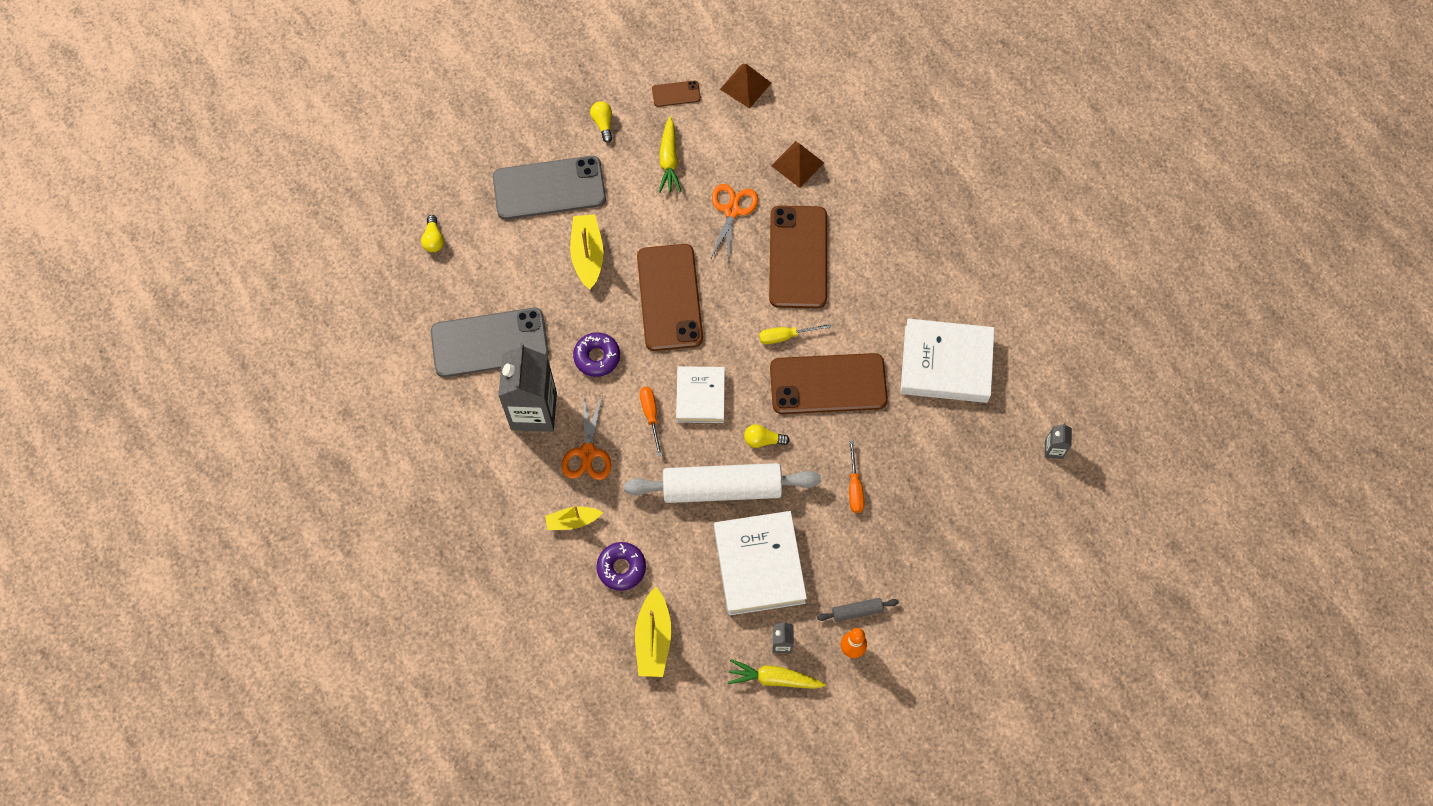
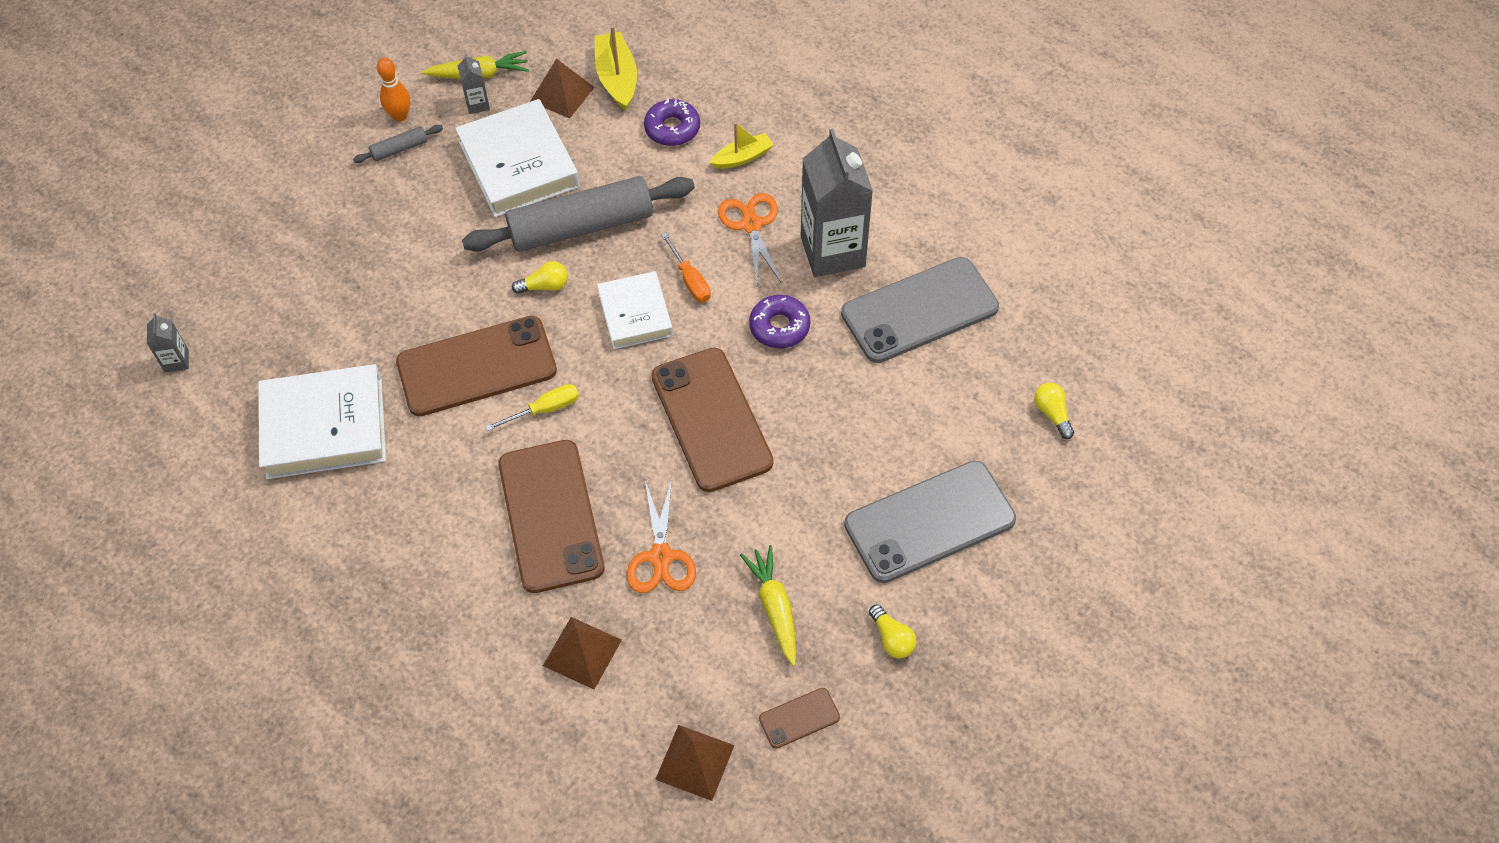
camera: 165 degrees right, 10 degrees down
yellow boat [570,214,604,289] -> none
white rolling pin [624,463,821,503] -> grey rolling pin [462,176,695,252]
orange screwdriver [849,441,865,513] -> none
none -> brown pyramid [530,58,595,118]

